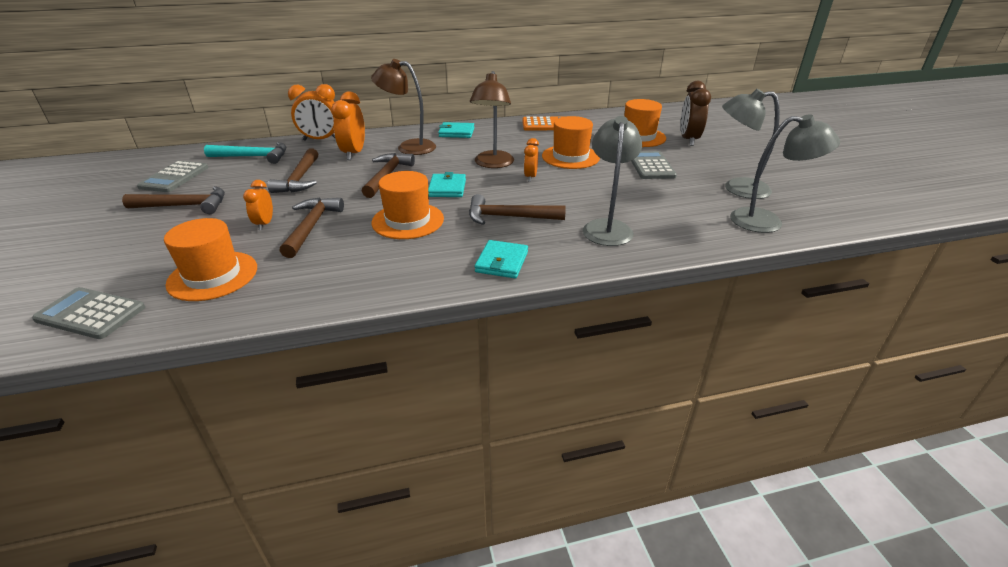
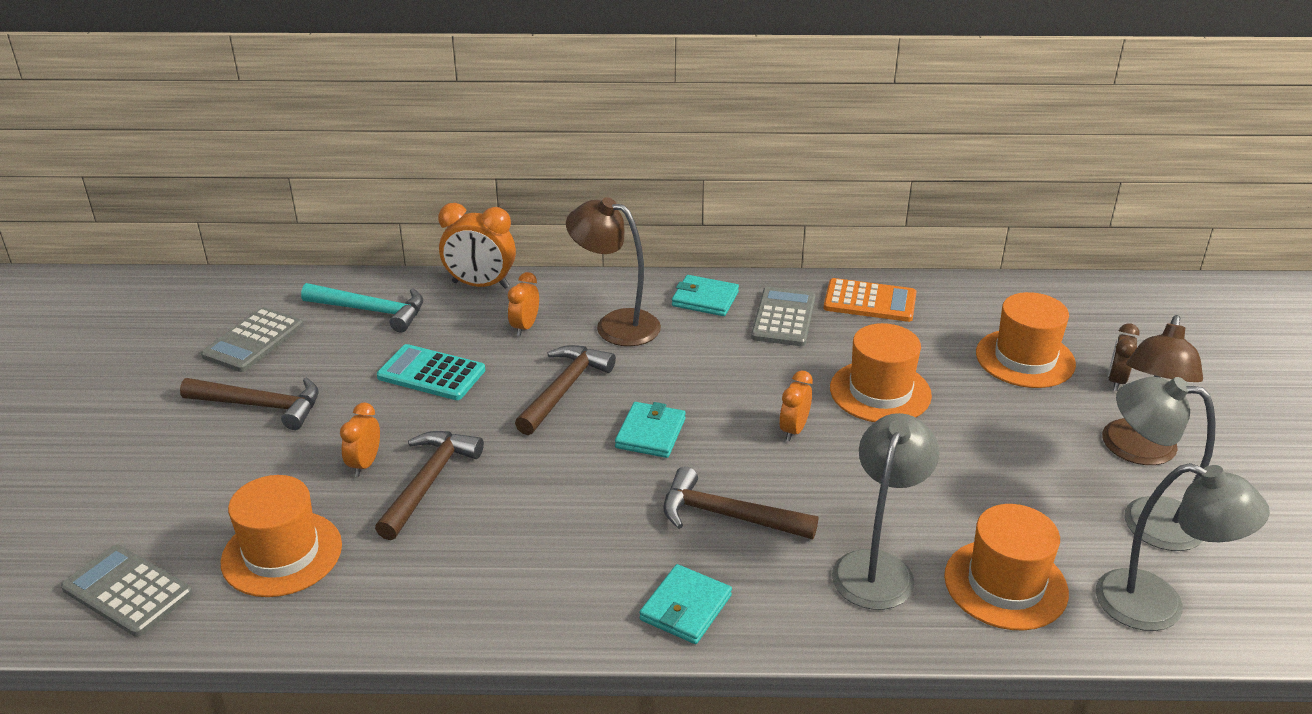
camera: 15 degrees right, 0 degrees up
brown hammer [268,148,318,193] -> turquoise calculator [377,344,485,400]
orange clock [331,91,365,160] -> orange clock [508,272,539,336], size x0.59
orange hat [371,171,444,239] -> orange hat moved to [944,504,1069,630]
brown lamp [470,71,514,168] -> brown lamp moved to [1102,315,1203,465]
grey calculator [631,151,677,179] -> grey calculator moved to [751,287,815,346]
brown clock [680,81,711,146] -> brown clock [1108,323,1140,391], size x0.59

